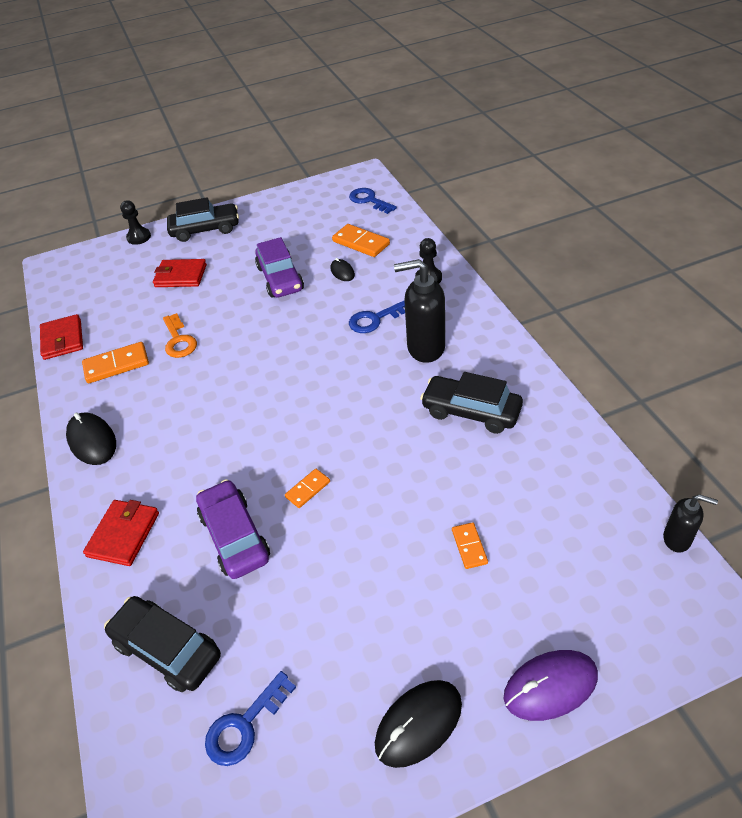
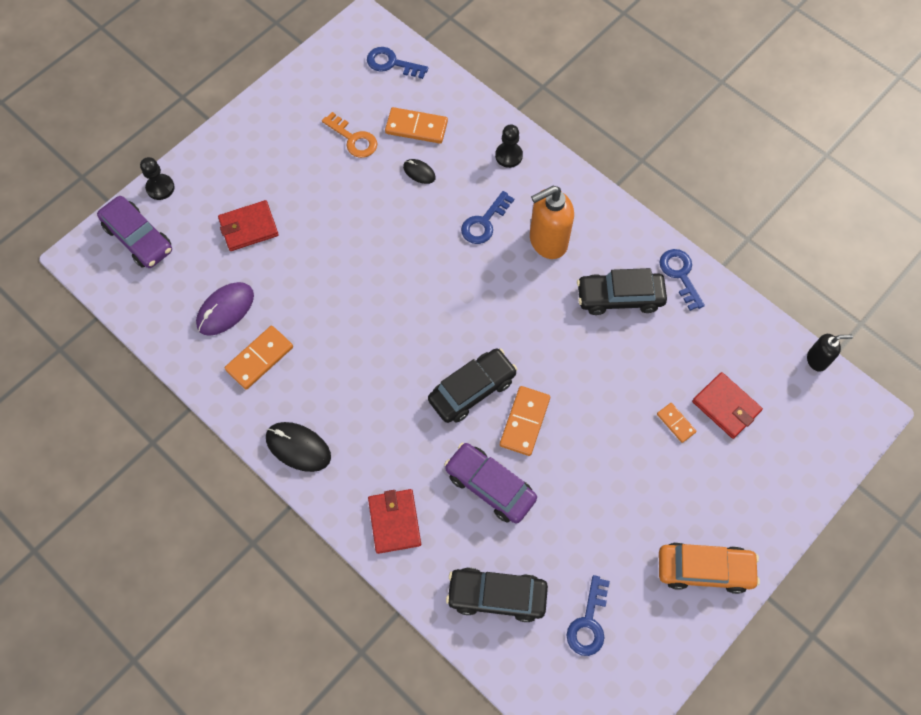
camera: 30 degrees left, 20 degrees up
red wallet [40,314,83,360] -> red wallet moved to [692,372,763,439]
orange key [163,313,197,358] -> orange key moved to [322,112,377,158]
black car [167,197,239,242] -> black car moved to [428,348,517,423]
purple car [255,237,304,298] -> purple car moved to [97,196,172,268]
orange domino [285,469,330,508] -> orange domino [500,386,550,456], size x1.72
black mouse [375,680,462,768] -> orange car [659,542,760,594]
black soap dispenser [394,259,445,363] -> orange soap dispenser [530,186,574,259]
purple mouse [504,650,598,721] -> purple mouse moved to [196,282,254,336]
none -> blue key [659,249,705,311]

